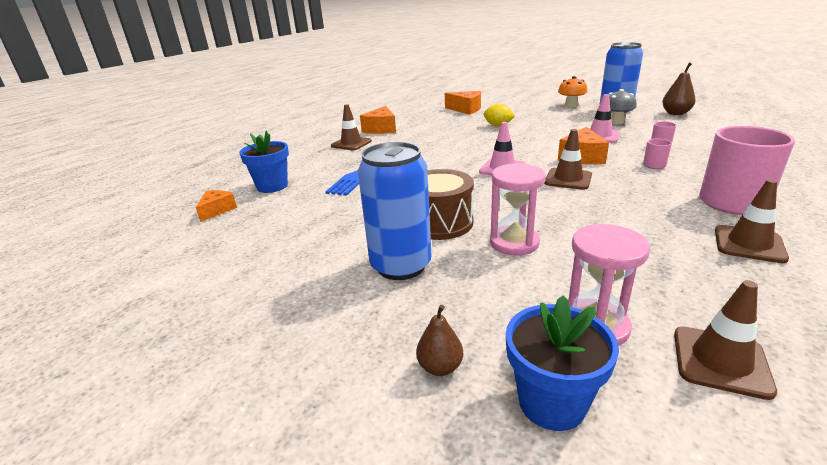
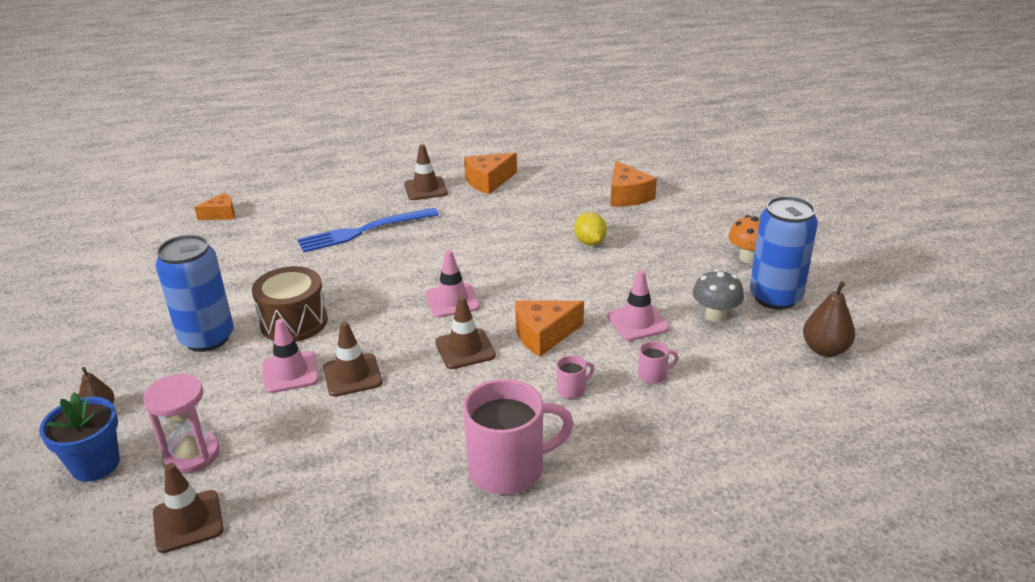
camera: 45 degrees right, 5 degrees up
blue flower pot [239,130,289,193] -> none
pink hourglass [490,163,546,255] -> pink traffic cone [262,319,319,393]
brown traffic cone [715,179,789,263] -> brown traffic cone moved to [323,321,382,397]

